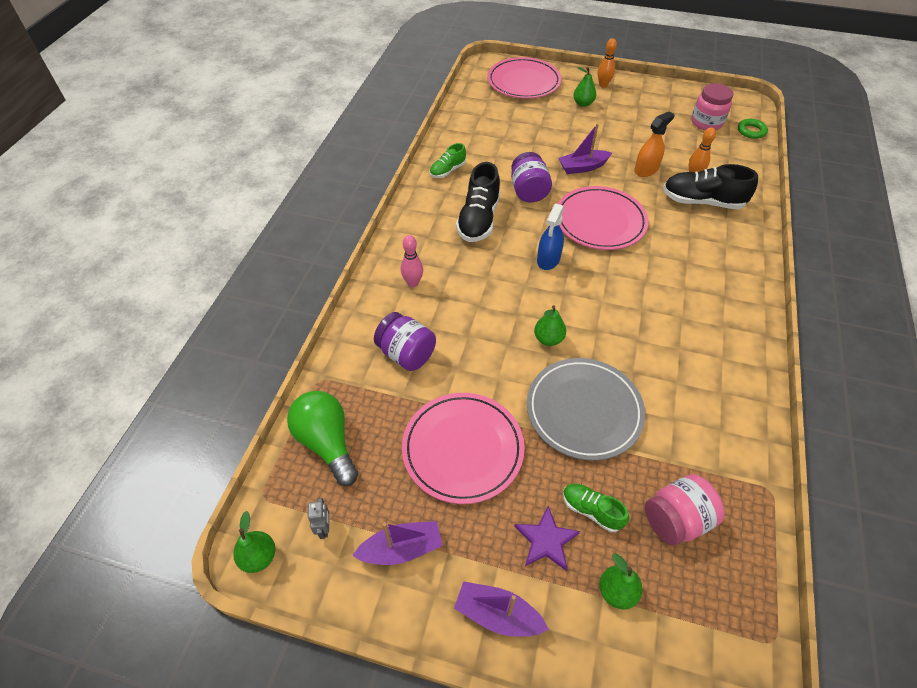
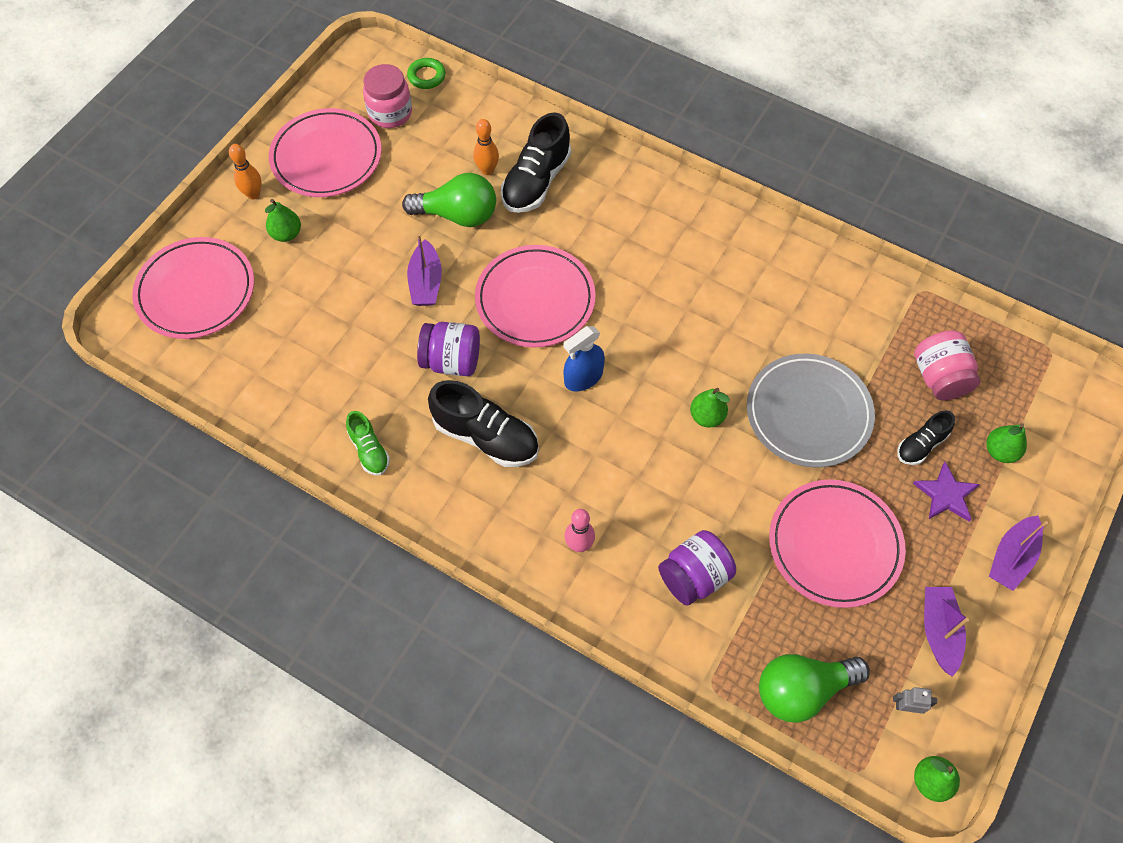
camera: 75 degrees left, 10 degrees up
blue spray bottle [537,204,564,270] -> blue spray bottle turned 105 degrees clockwise [563,326,605,392]
green shoe [563,484,629,532] -> black shoe [897,410,955,465]
orange spray bottle [634,111,675,177] -> green light bulb [402,173,496,227]
none -> pink plate [269,108,382,197]

